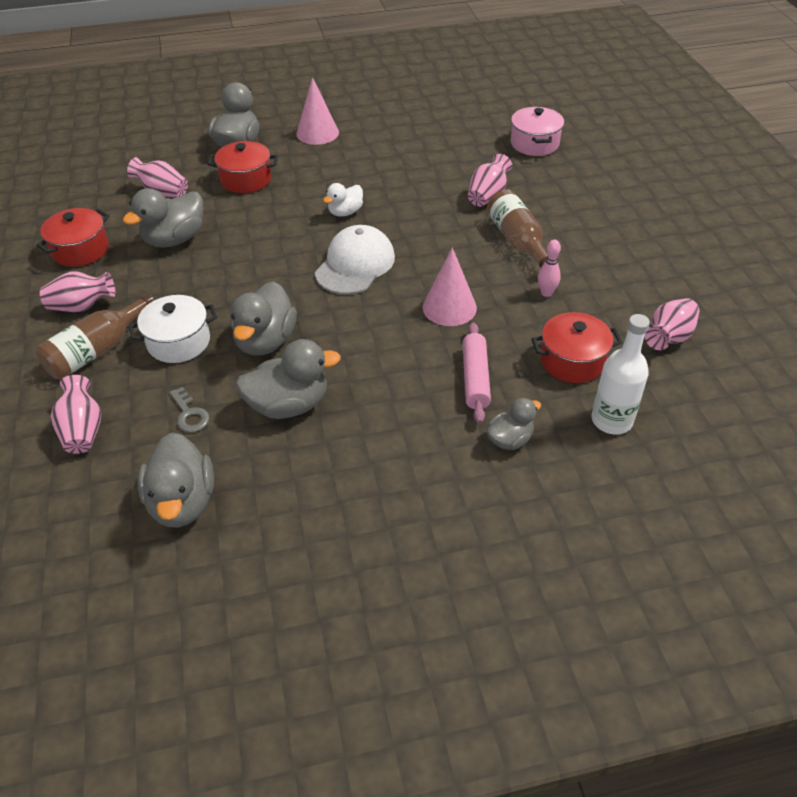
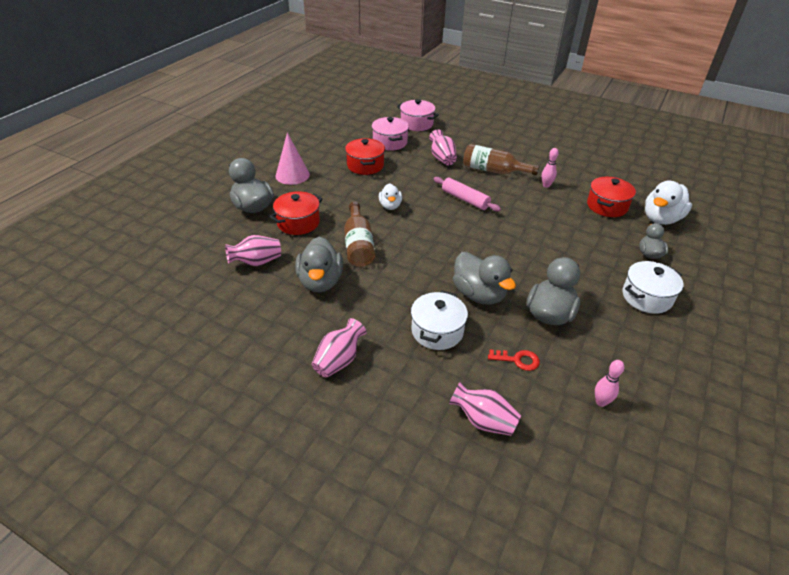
camera: 50 degrees left, 5 degrees down
red pot [36,208,109,267] -> red pot moved to [345,138,385,175]
brown bottle [36,294,154,380] -> brown bottle moved to [344,201,375,267]
grey duck [137,432,214,527] -> pink bowling pin [595,360,624,407]
grey key [170,387,210,433] -> red key [488,350,540,371]
white cap [315,225,395,294] -> none
pink cone [423,247,477,326] -> none
pink rolling pin [462,322,491,424] -> pink rolling pin moved to [434,177,501,212]
white bottle [592,314,650,435] -> white duck [645,180,692,225]
pink vase [644,298,699,350] -> none
none -> pink pot [372,117,409,151]
none -> white pot [622,261,684,314]

